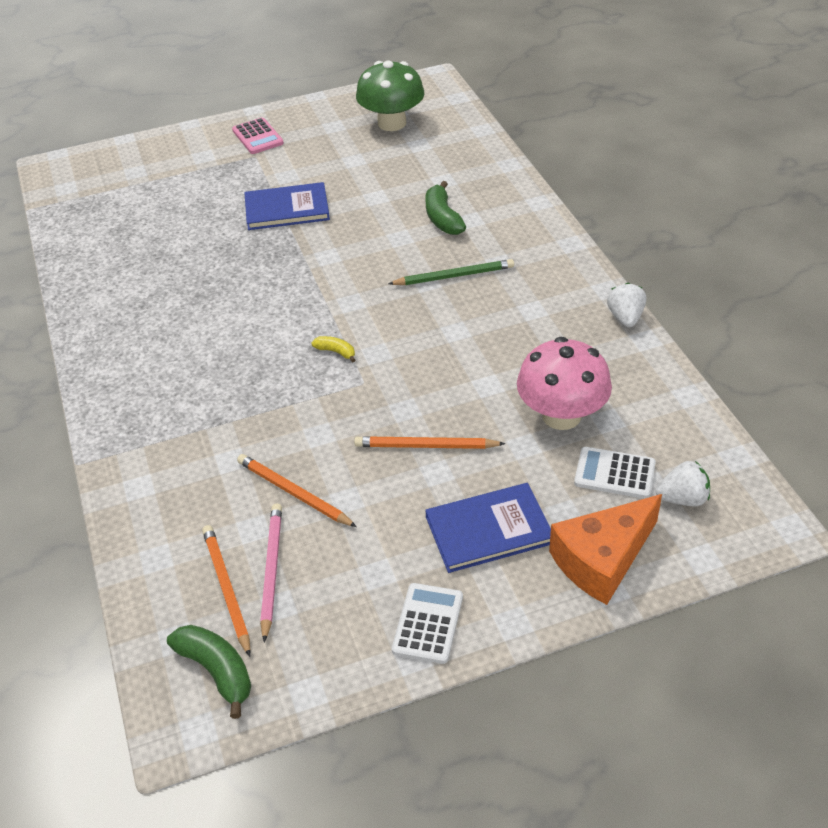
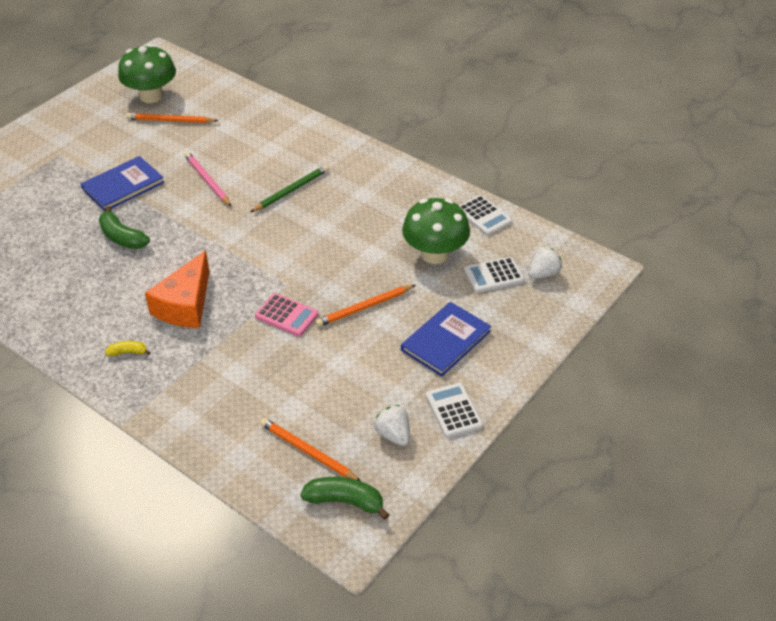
camera: 35 degrees left, 0 degrees up
pink calculator [232,117,284,154] -> pink calculator moved to [255,293,318,337]
orange pencil [237,454,357,527] -> orange pencil moved to [126,113,219,123]
pink pencil [260,503,282,643] -> pink pencil moved to [184,151,231,206]
yellow banana [311,336,355,363] -> yellow banana moved to [105,341,150,356]
green banana [426,181,466,235] -> green banana moved to [99,206,150,249]
pink mushroom [517,337,612,430] -> green mushroom [402,198,470,264]
orange cheese [549,494,662,605] -> orange cheese moved to [145,250,209,328]
white strawberry [607,283,646,327] -> white strawberry moved to [374,405,410,446]
none -> white calculator [459,195,512,236]

